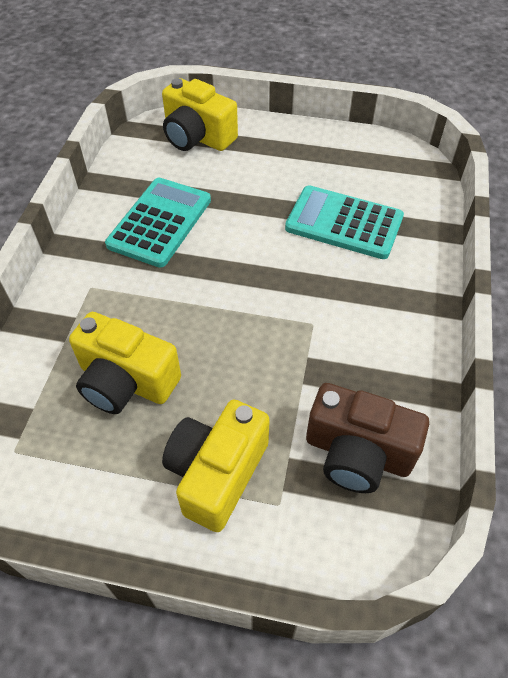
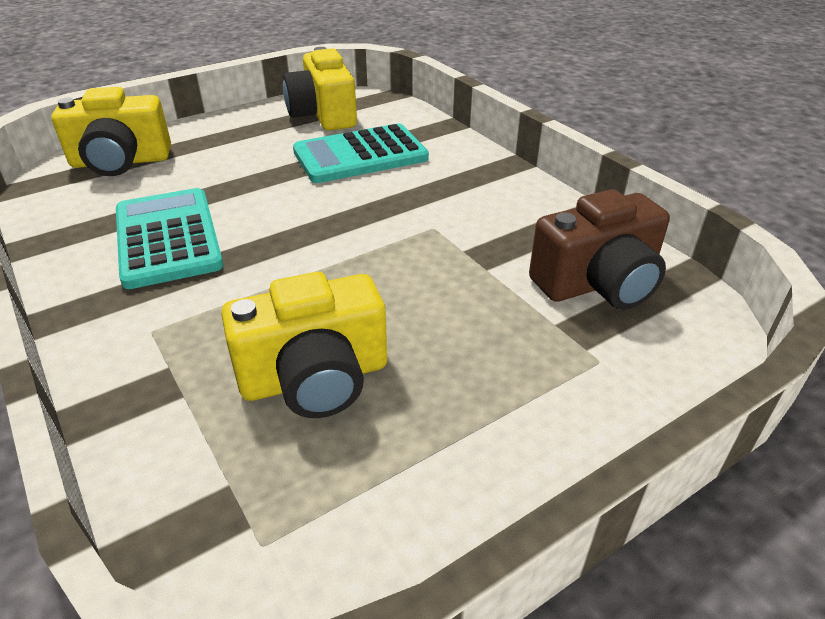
camera: 45 degrees left, 15 degrees down
yellow camera [162,399,270,532] -> yellow camera moved to [282,47,357,131]

